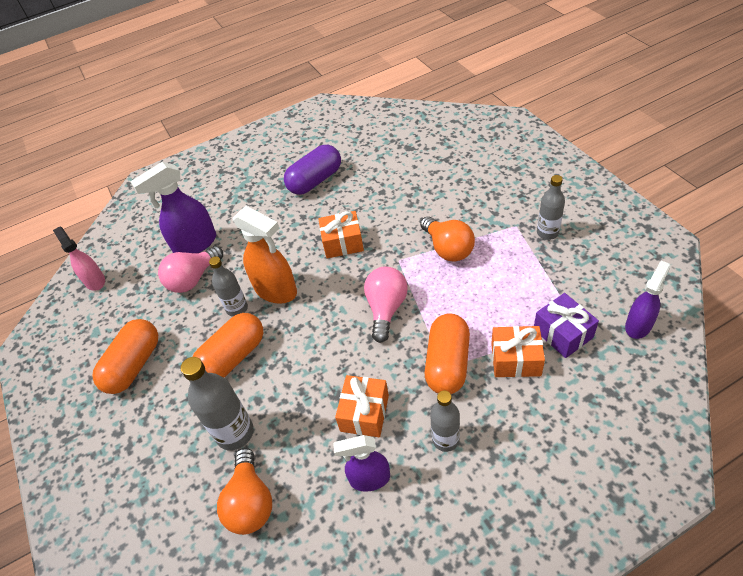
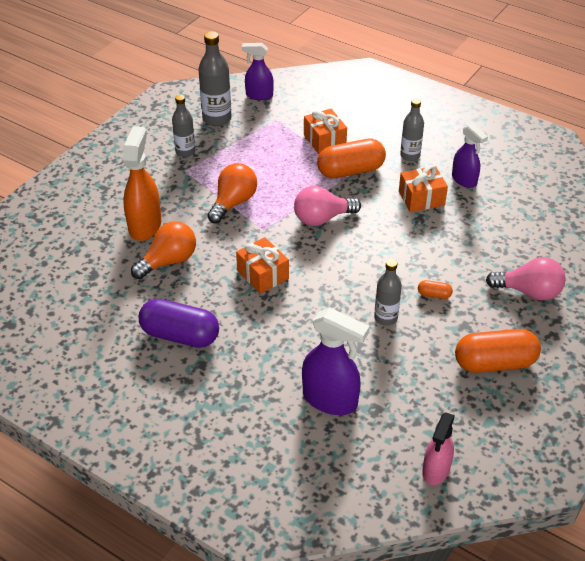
camera: 125 degrees left, 5 degrees down
pink light bulb [158,246,223,293] -> pink light bulb moved to [486,257,566,301]
grey bottle [181,357,254,450] -> grey bottle moved to [198,31,231,126]
orange capsule [193,313,263,378] -> orange capsule [418,280,453,299], size x0.44
orange light bulb [217,448,272,535] -> orange light bulb moved to [131,221,196,279]
orange spray bottle [232,206,297,304] -> orange spray bottle moved to [123,126,161,241]
purple gift [534,293,599,358] -> none

